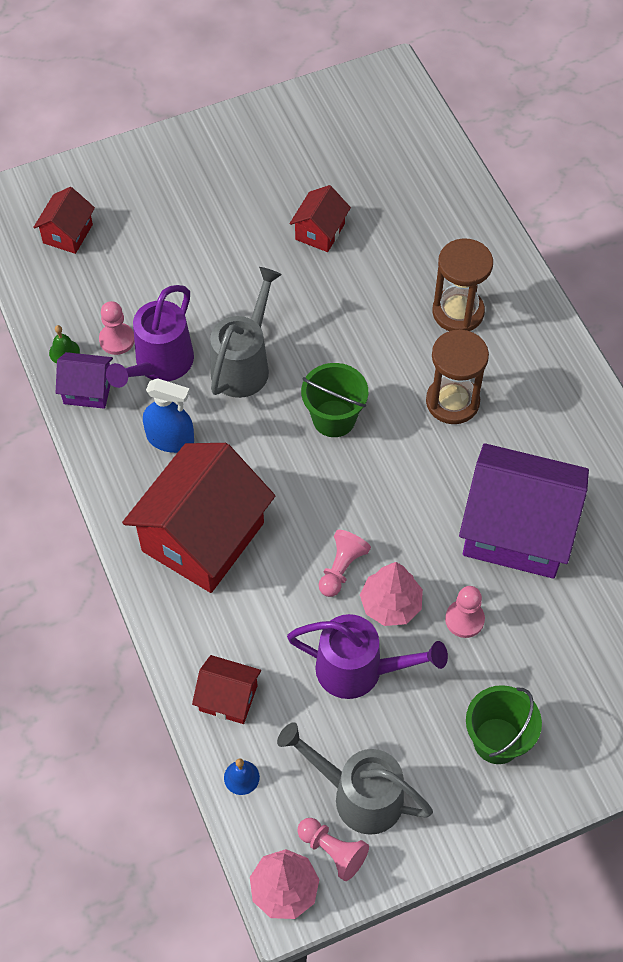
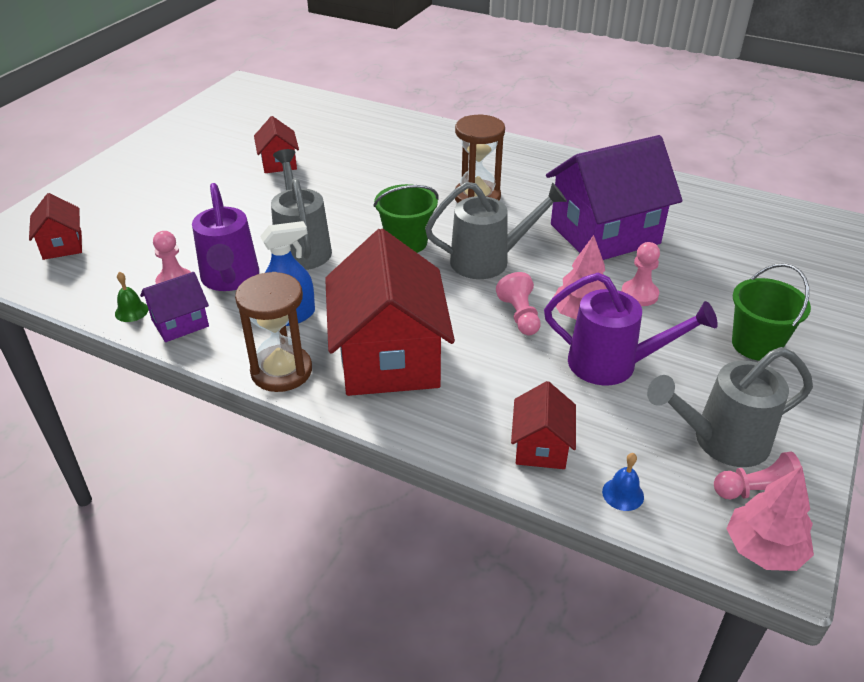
camera: 40 degrees left, 20 degrees down
red house [192,655,261,724] -> red house turned 60 degrees counterclockwise [511,381,576,469]
purple watering can [287,614,448,699] -> purple watering can turned 45 degrees clockwise [544,273,718,385]
brown hourglass [432,238,493,331] -> brown hourglass moved to [235,272,312,392]
none -> grey watering can [425,182,567,279]

